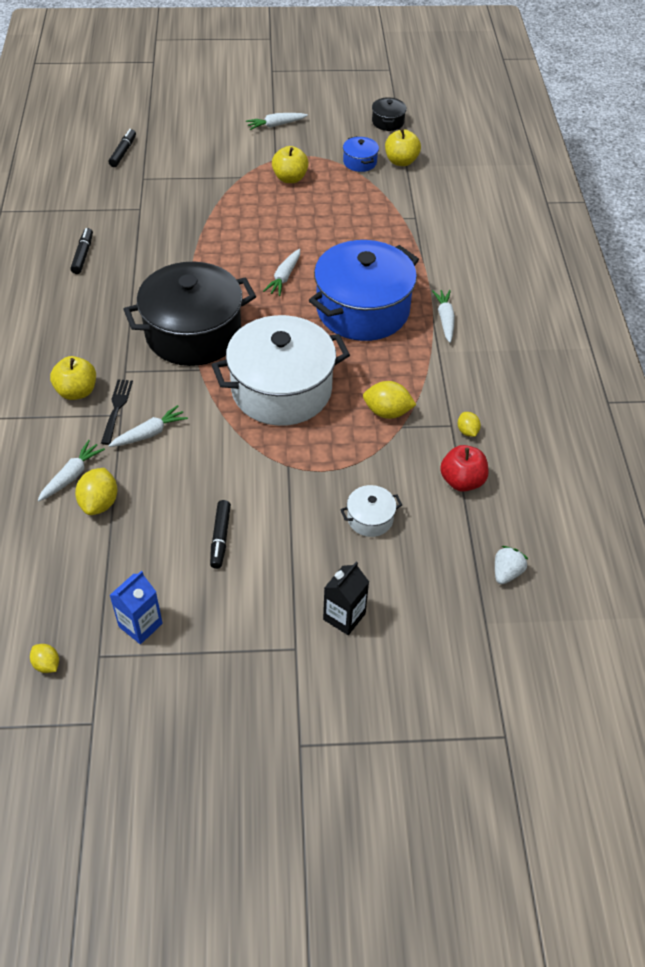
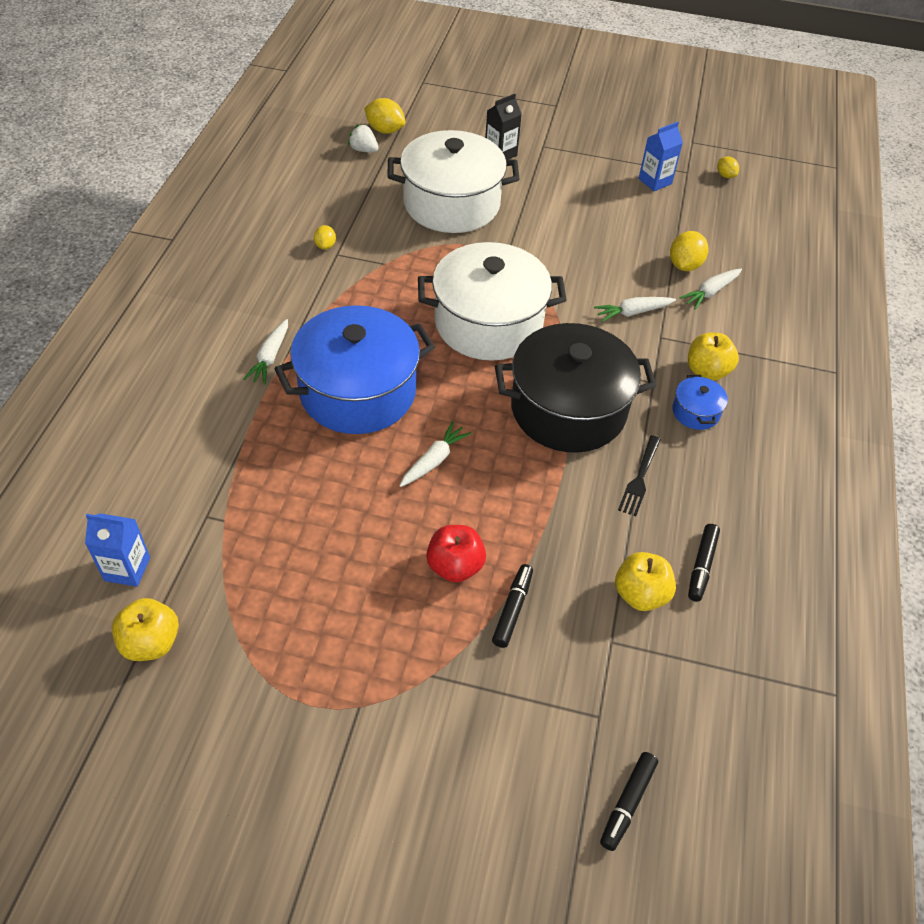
camera: 165 degrees left, 0 degrees up
black fork [101,379,133,445] -> black fork moved to [618,435,661,517]
black marker [210,500,231,569] -> black marker moved to [492,564,533,648]
white carrot [246,113,308,130] -> none
yellow apple [272,146,309,183] -> yellow apple moved to [615,552,676,611]
white pot [340,485,402,537] -> white pot [387,130,519,233], size x2.40
blue pot [343,136,379,172] -> blue pot moved to [672,375,728,430]
yellow lemon [363,381,416,419] -> yellow lemon moved to [364,98,406,134]
black pot [372,97,407,131] -> none
red apple [440,445,489,492] -> red apple moved to [426,525,486,583]
white strawberry [495,546,529,584] -> white strawberry turned 75 degrees clockwise [348,124,379,152]
none -> blue carton [85,513,150,587]

